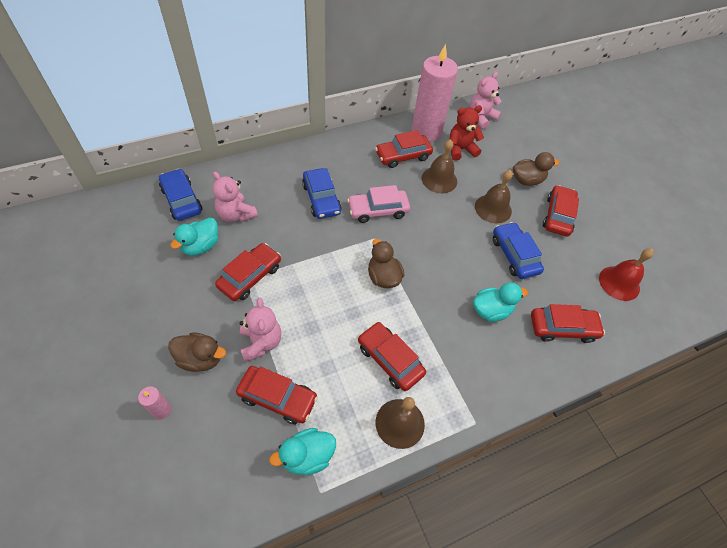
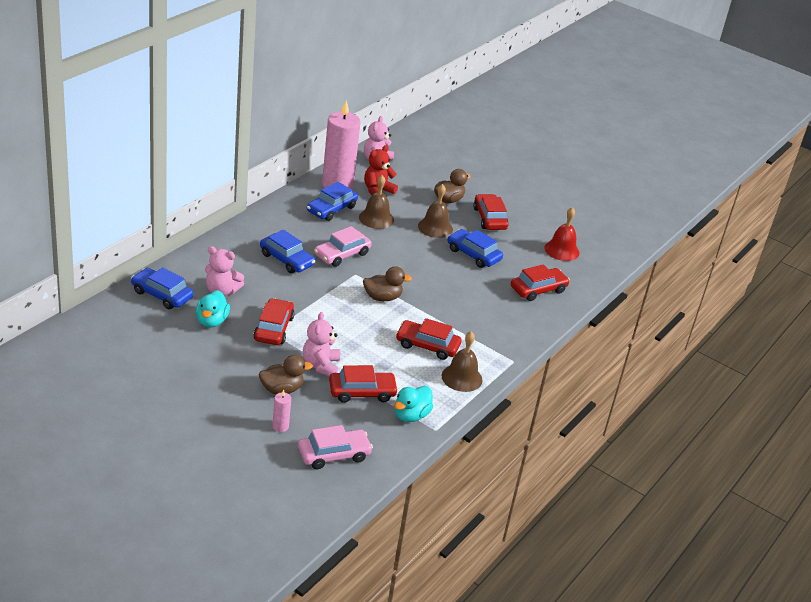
camera: 30 degrees left, 20 degrees down
pink teddy bear [240,298,281,362] -> pink teddy bear turned 135 degrees counterclockwise [303,312,340,377]
brown duck [368,239,405,288] -> brown duck turned 135 degrees clockwise [363,266,412,301]
red car [375,130,433,168] -> blue car [307,182,358,221]
turquoise duck [473,282,528,322] -> none
none -> pink car [298,425,373,469]

